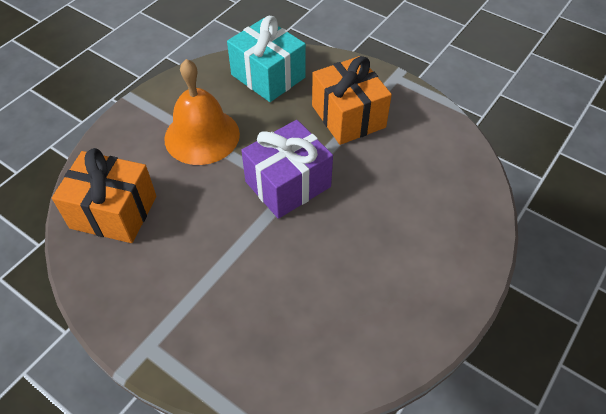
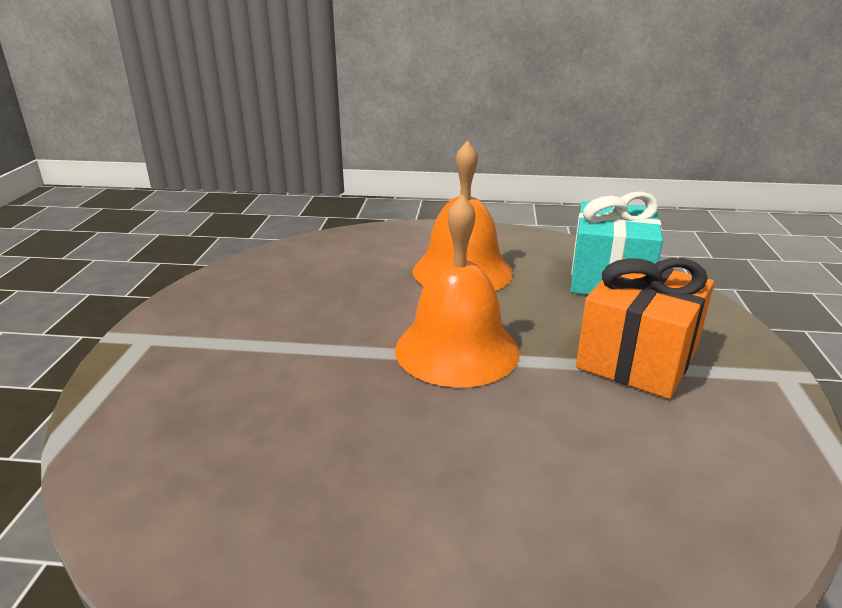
camera: 60 degrees right, 25 degrees down
orange gift [52,148,156,243] -> none
purple gift [241,120,333,219] -> orange bell [395,194,520,388]

